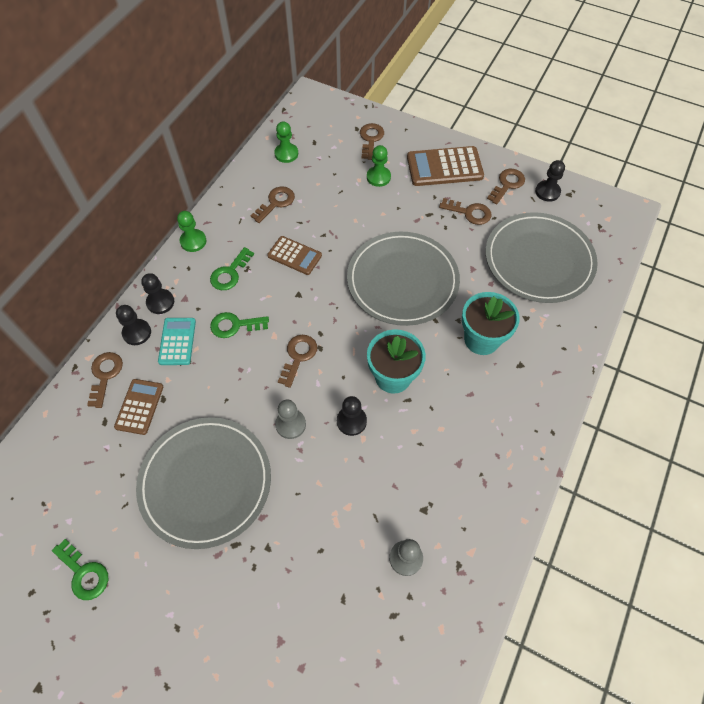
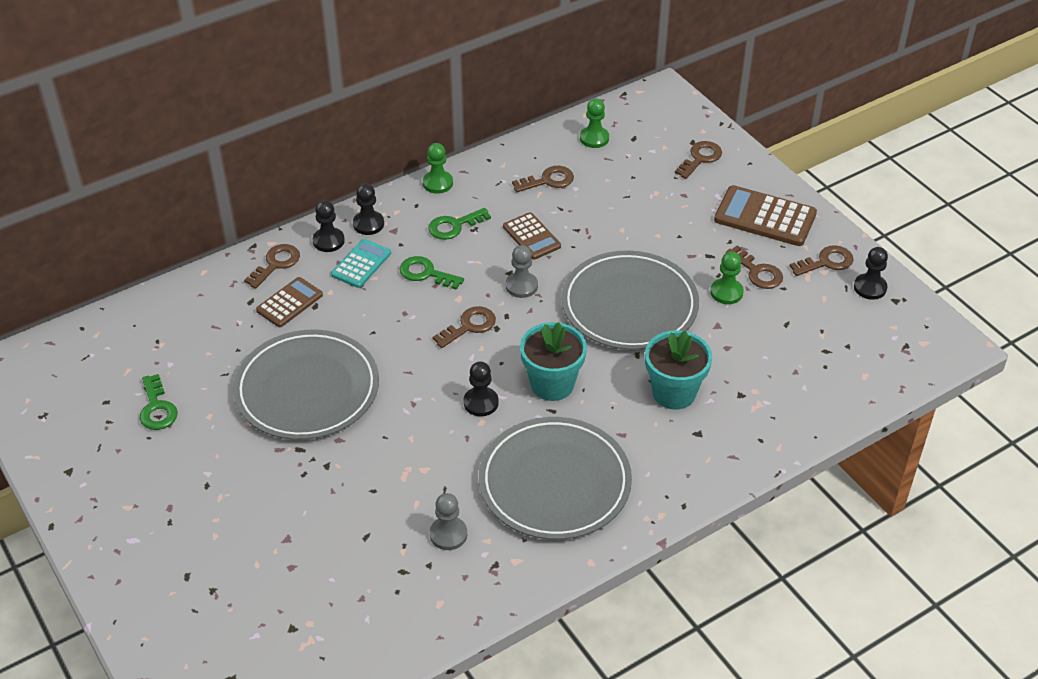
camera: 30 degrees right, 15 degrees down
grey pawn [275,400,306,439] -> grey pawn moved to [506,245,538,298]
green pawn [367,145,391,187] -> green pawn moved to [710,252,744,304]
grey plate [486,212,598,303] -> grey plate moved to [479,417,632,540]

